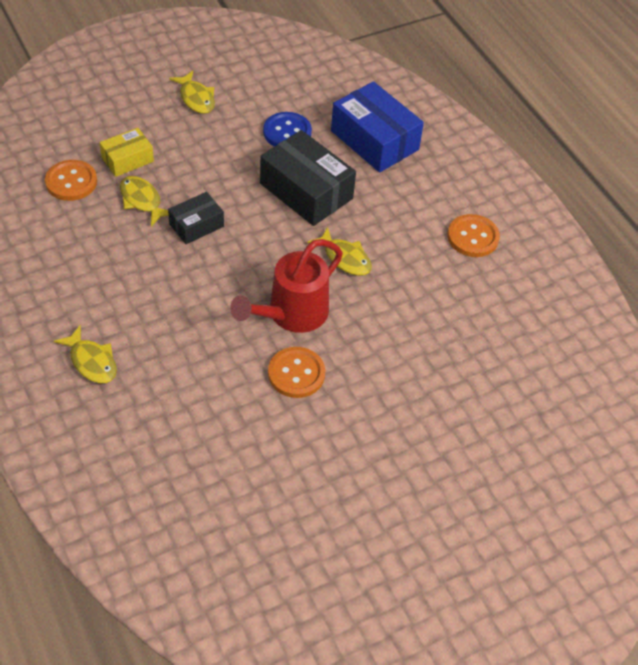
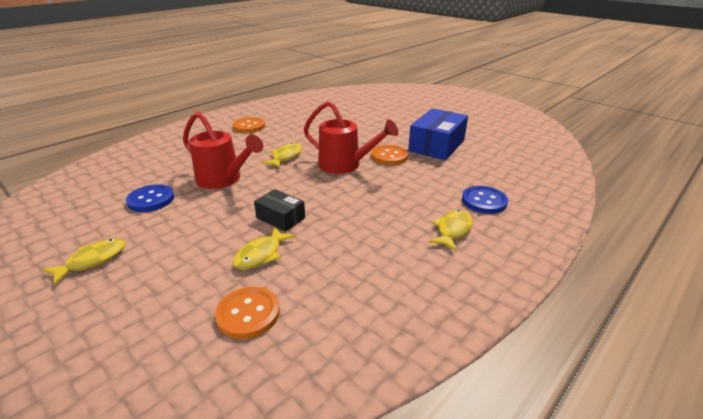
camera: 105 degrees left, 20 degrees down
yellow box [100,128,154,177] -> none
black box [260,130,356,226] -> red watering can [183,112,263,189]
blue box [331,81,424,173] -> blue box moved to [408,108,468,160]
none -> blue button [462,186,508,214]

